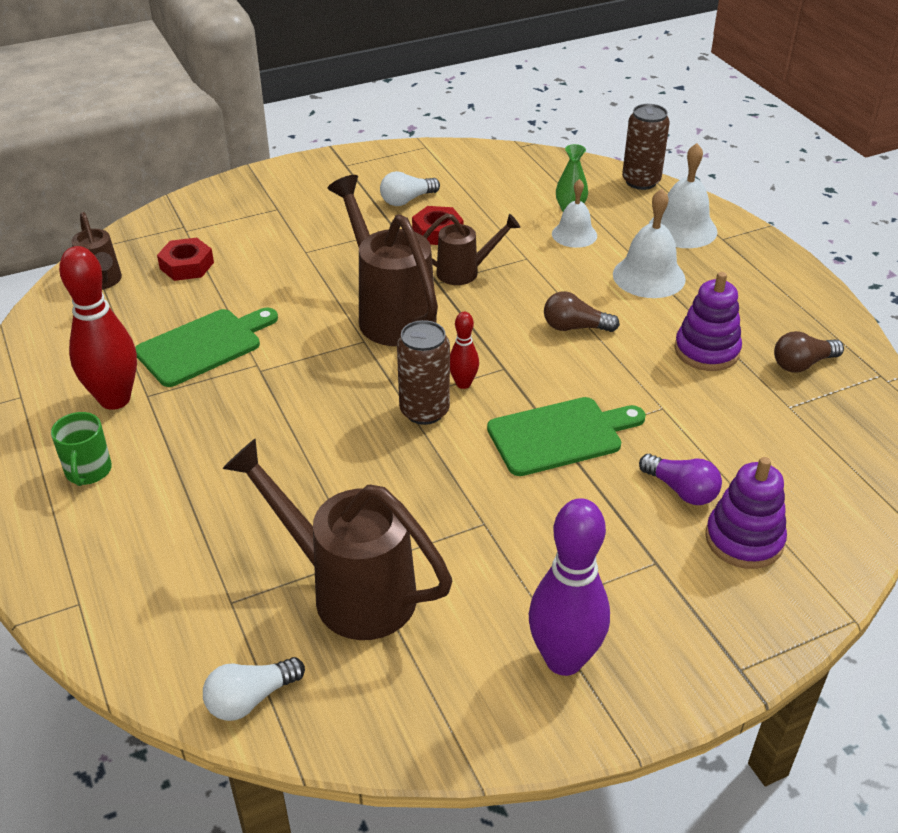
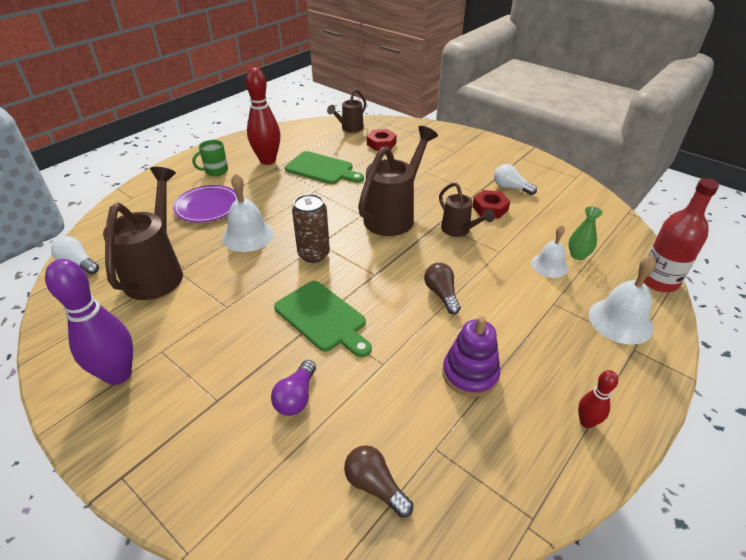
camera: 65 degrees right, 0 degrees up
red bowling pin [450,312,479,389] -> red bowling pin moved to [578,370,618,428]
white bell [613,189,686,298] -> white bell moved to [222,173,274,252]
brown can [622,104,670,190] -> red bottle [644,178,719,292]
purple stacking toy [705,457,787,569] -> none
brown light bulb [774,331,844,373] -> brown light bulb moved to [344,445,413,518]
none -> purple plate [173,185,238,222]

